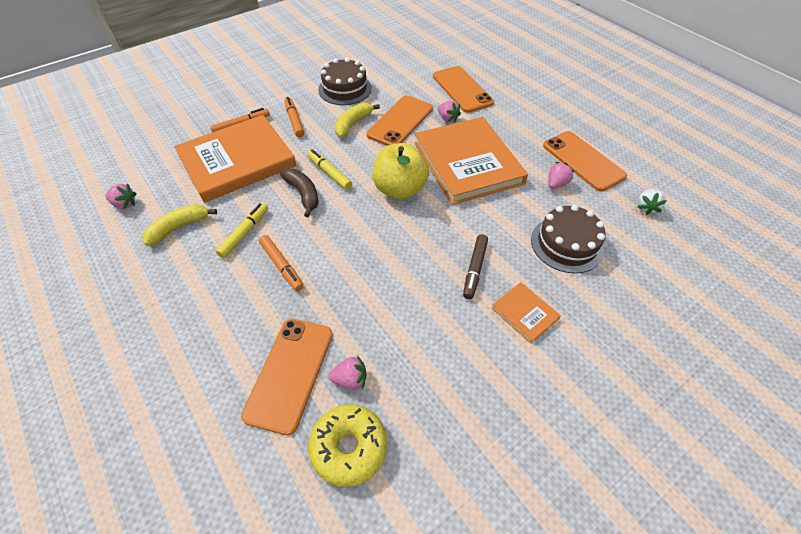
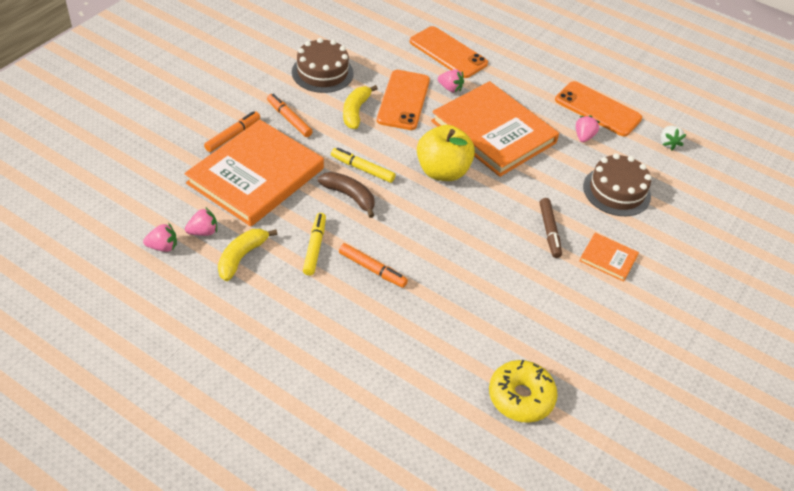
camera: 25 degrees left, 5 degrees down
orange phone [241,319,333,435] -> none
pink strawberry [328,355,366,390] -> pink strawberry moved to [185,207,217,236]

